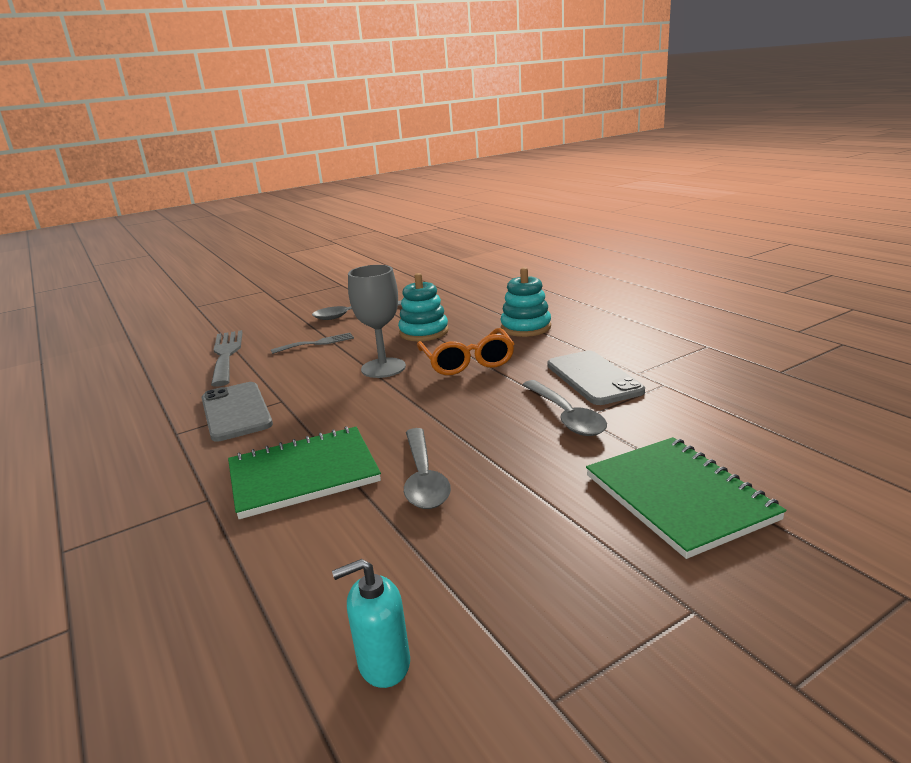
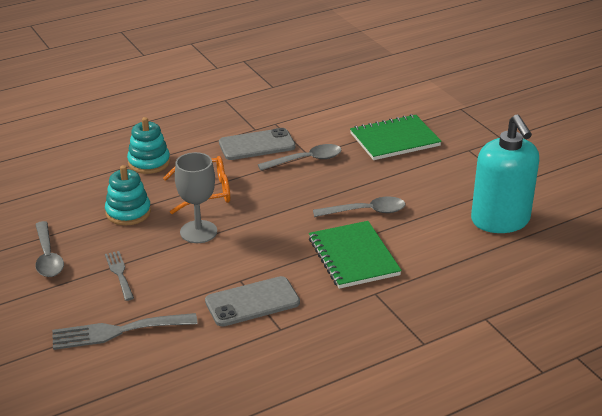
camera: 90 degrees left, 10 degrees up
turquoise soap dispenser [332,559,410,688] -> turquoise soap dispenser [471,114,539,233], size x2.27

